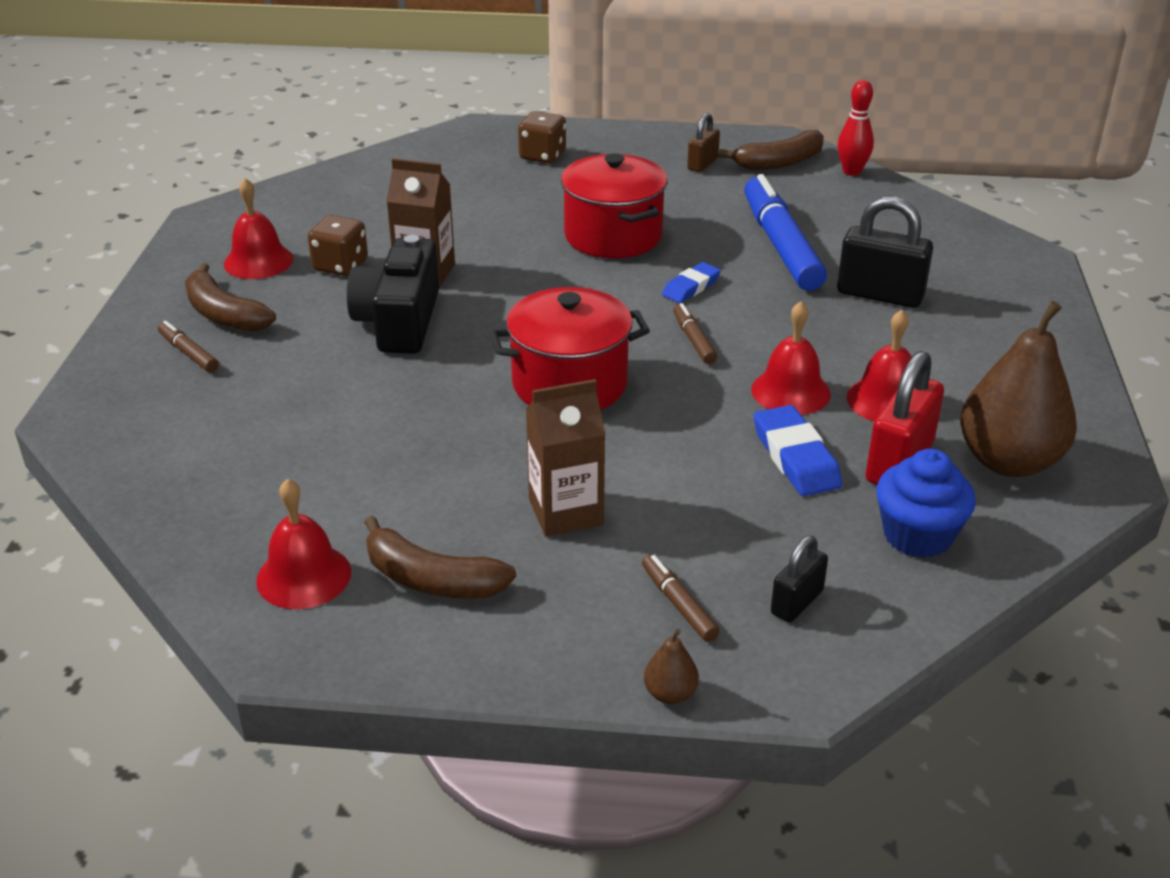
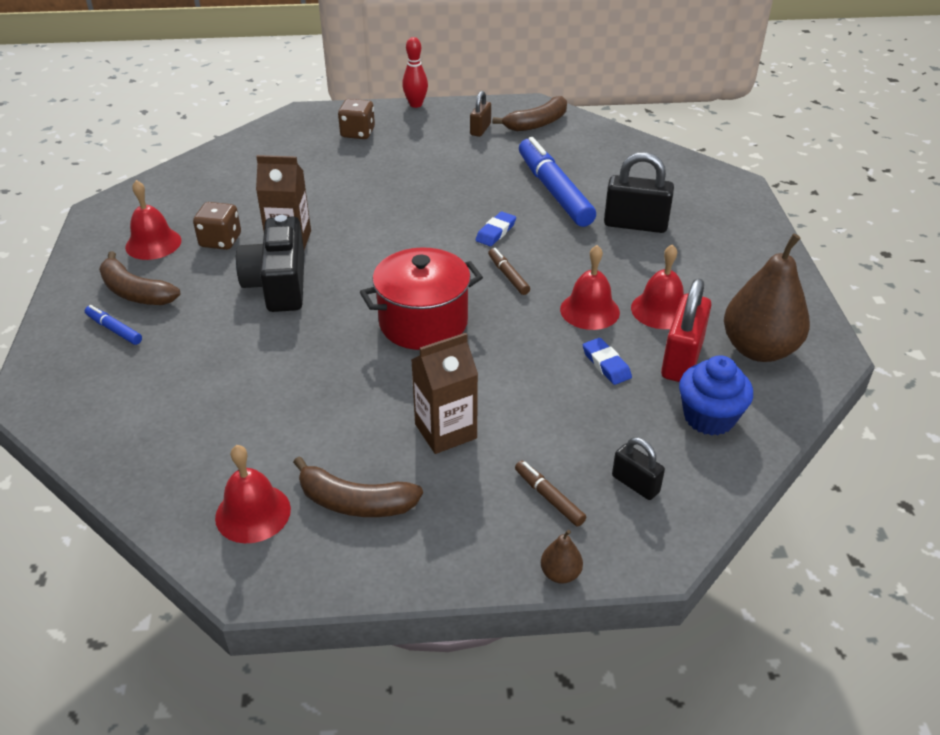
camera: 10 degrees left, 5 degrees up
brown marker [158,321,219,372] -> blue marker [85,305,142,345]
red pot [561,153,667,258] -> none
blue eraser [754,405,842,496] -> blue eraser [583,338,632,385], size x0.65
black padlock [771,536,828,623] -> black padlock turned 75 degrees counterclockwise [612,437,665,500]
red bowling pin [838,80,874,176] -> red bowling pin moved to [402,37,428,108]

